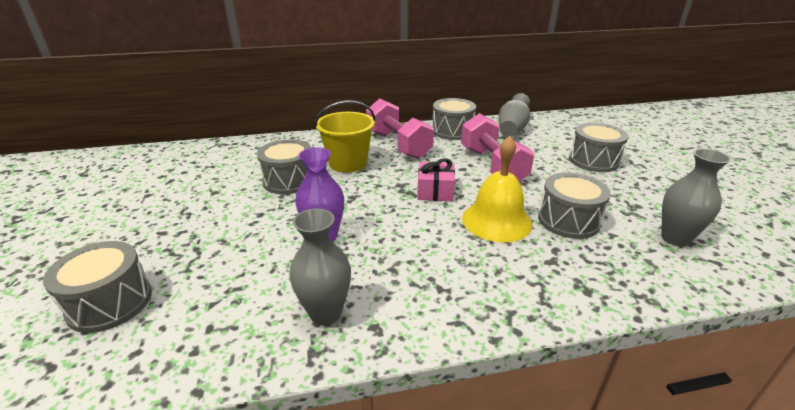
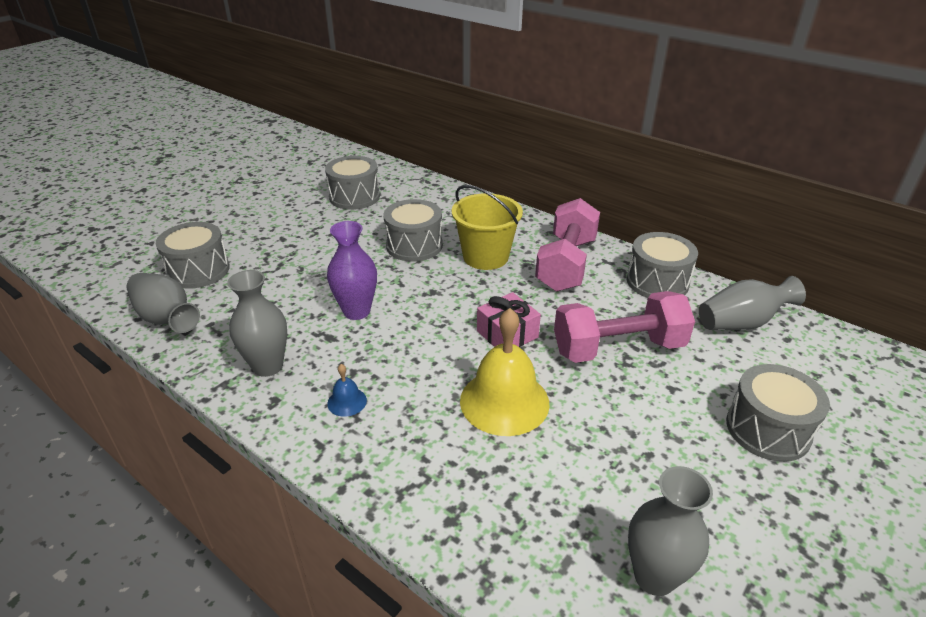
camera: 50 degrees right, 5 degrees up
pink dumbbell [461,113,535,181] -> pink dumbbell turned 45 degrees clockwise [554,291,695,363]
grey drum [538,173,611,239] -> grey drum moved to [325,156,380,210]
none -> grey vase [126,273,200,333]
none -> blue bell [327,364,367,417]

